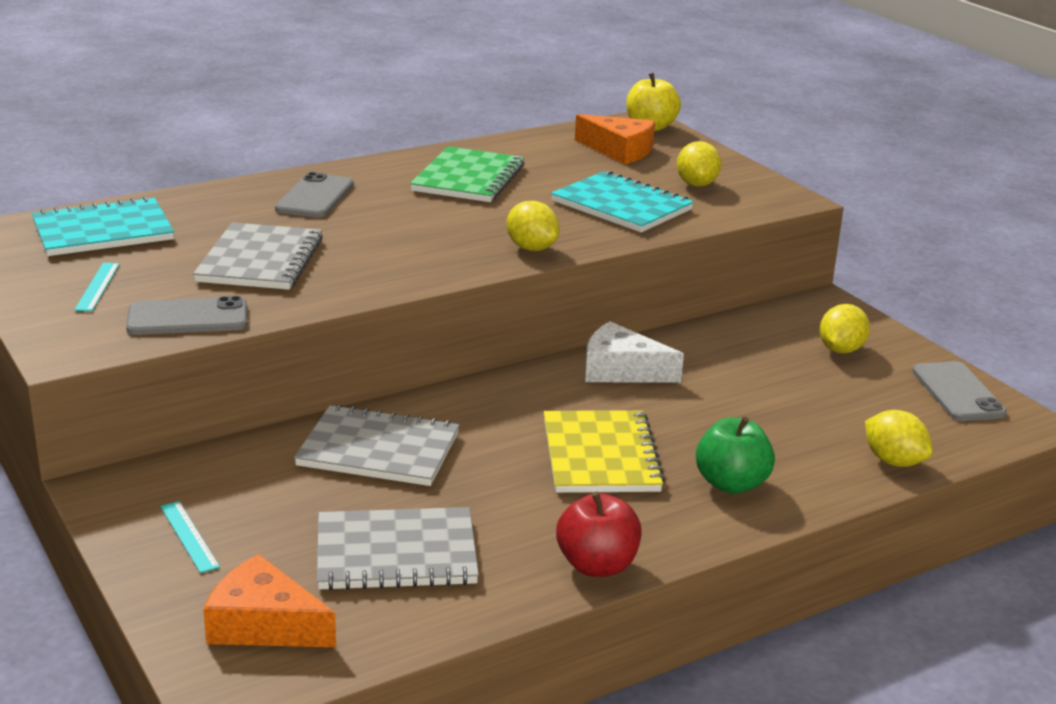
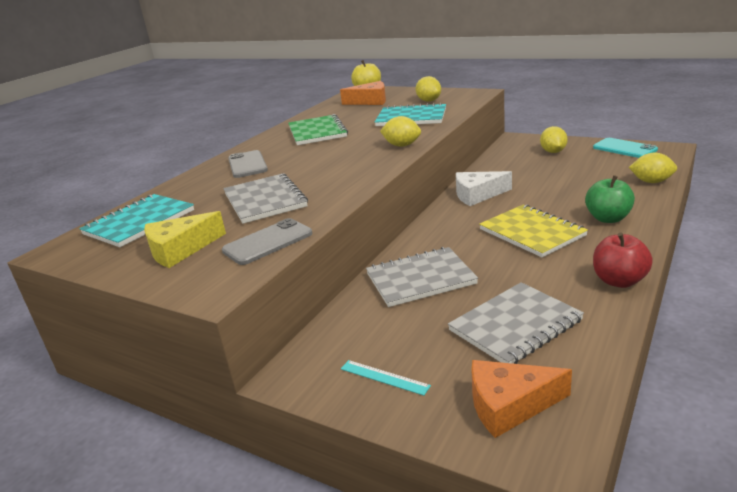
camera: 25 degrees left, 0 degrees up
turquoise ruler [74,263,120,311] -> yellow cheese [144,211,226,268]
grey phone [912,361,1007,421] -> turquoise phone [593,138,658,158]

